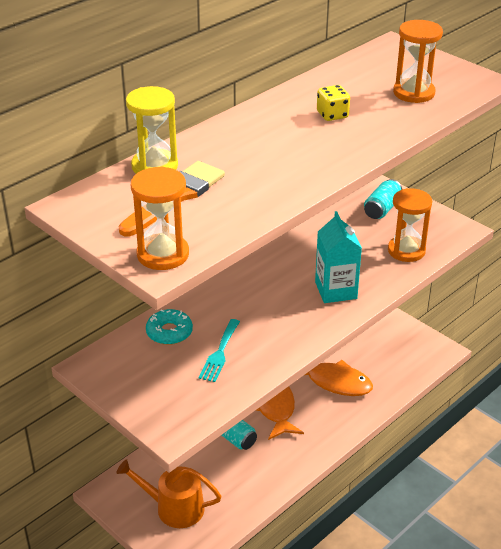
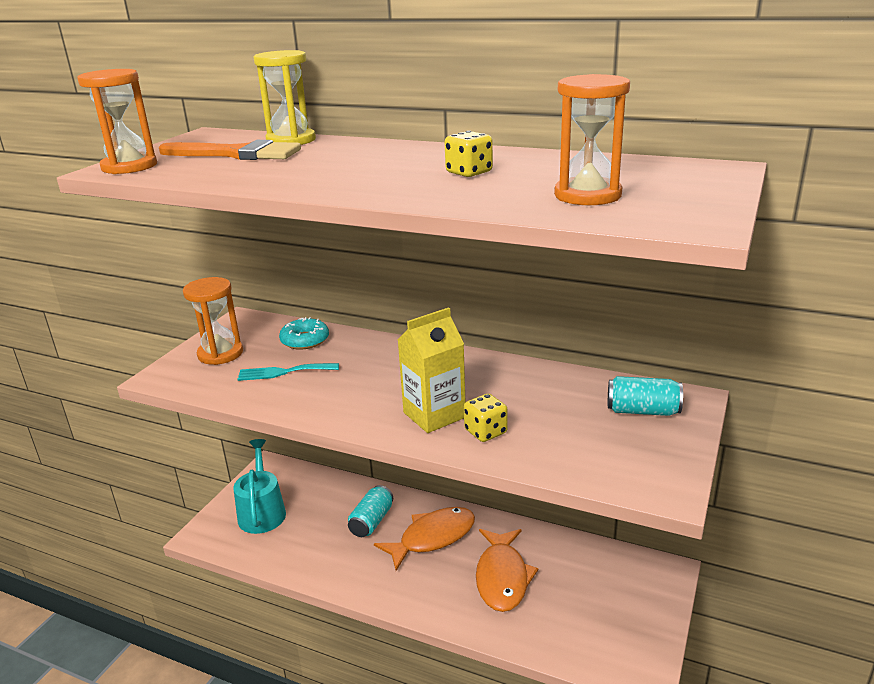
camera: 70 degrees right, 10 degrees down
orange watering can [116,459,221,528] -> turquoise watering can [233,439,286,534]
turquoise carton [315,211,362,303] -> yellow carton [398,307,466,433]
orange hourglass [388,188,432,262] -> orange hourglass moved to [183,277,243,365]
none -> yellow dice [464,394,508,442]

